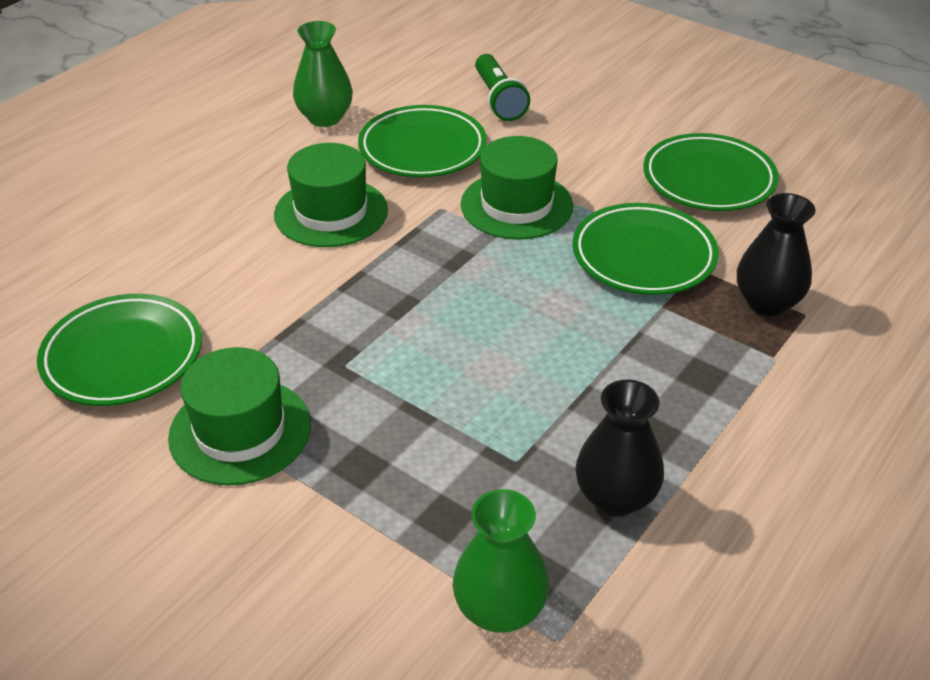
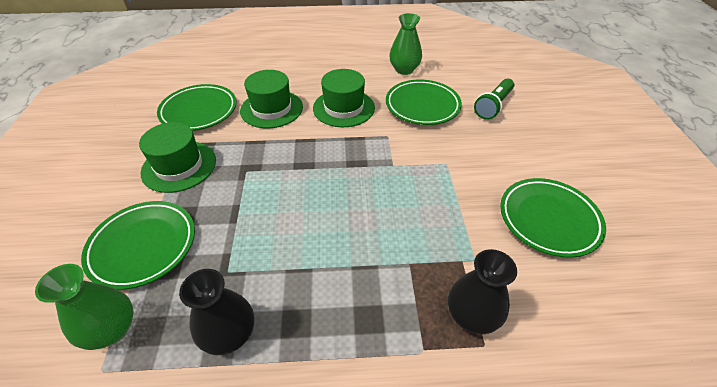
camera: 50 degrees right, 5 degrees up
green hat [461,136,573,240] -> green hat moved to [240,70,303,128]
green plate [573,203,719,295] -> green plate moved to [81,201,195,290]

